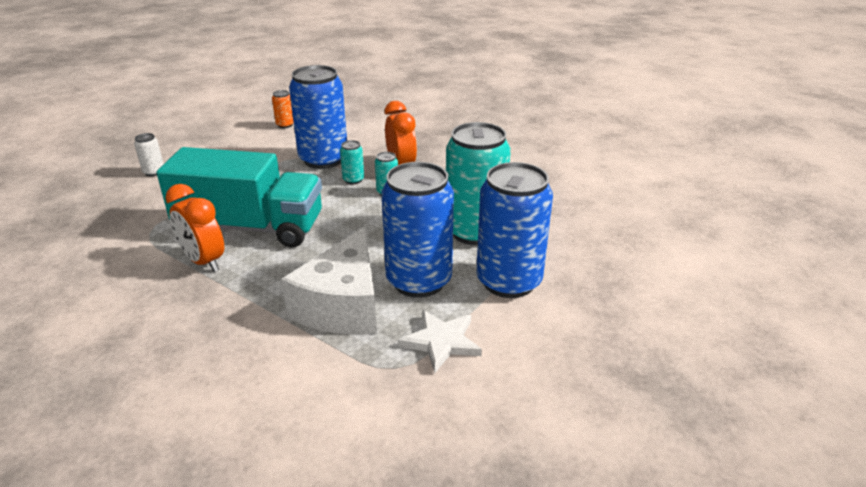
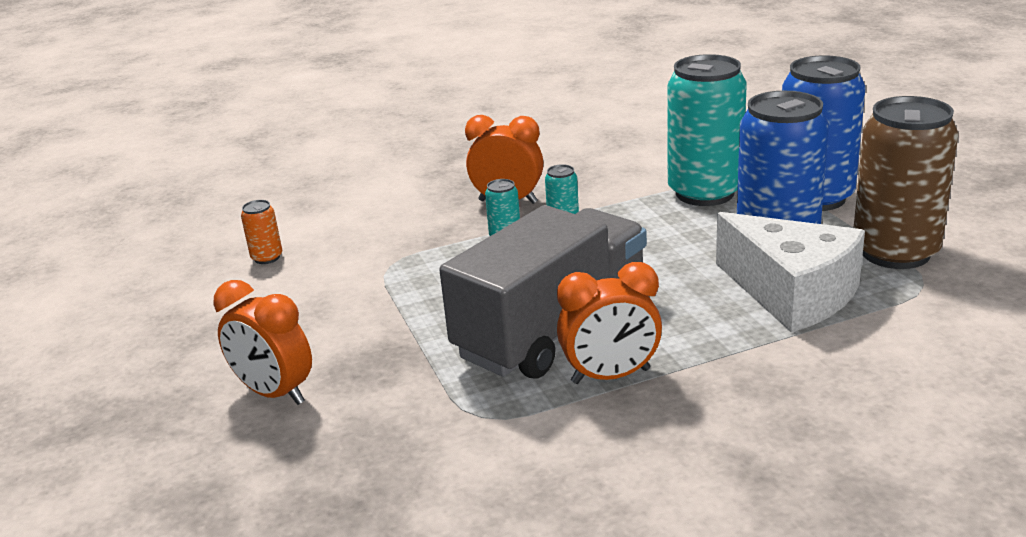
camera: 55 degrees left, 5 degrees down
white can [134,133,164,176] -> orange clock [213,280,312,405]
turquoise truck [157,147,322,248] -> grey truck [439,205,647,379]
blue can [289,65,347,169] -> none
white star [398,310,482,373] -> brown can [854,96,959,269]

